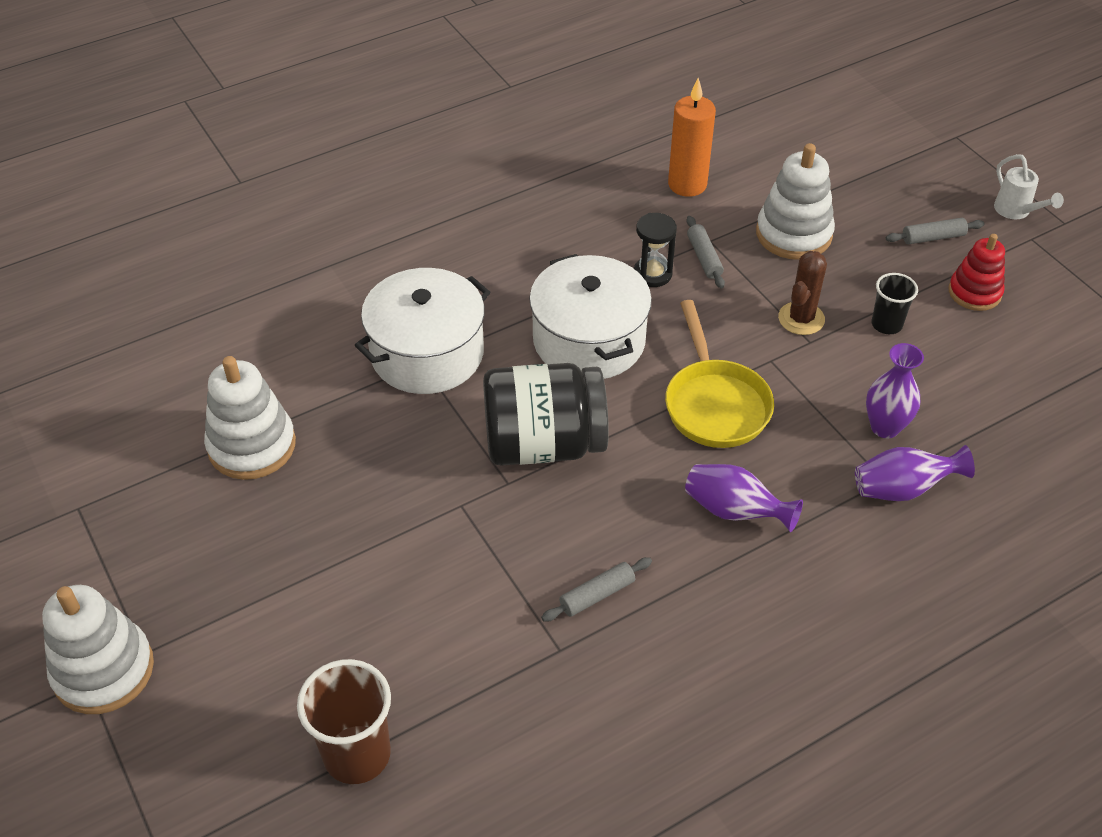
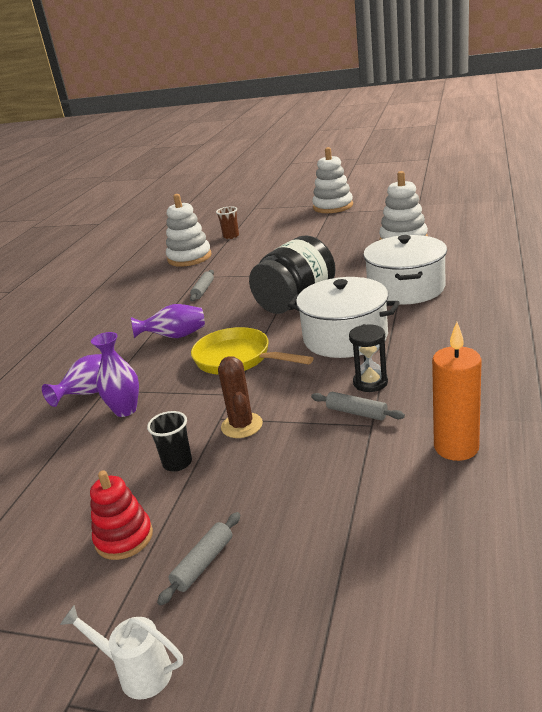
camera: 140 degrees right, 20 degrees down
brown cup [297,659,391,784] -> brown cup [216,206,239,239], size x0.60
white stacking toy [756,143,835,260] -> white stacking toy moved to [166,194,212,267]

